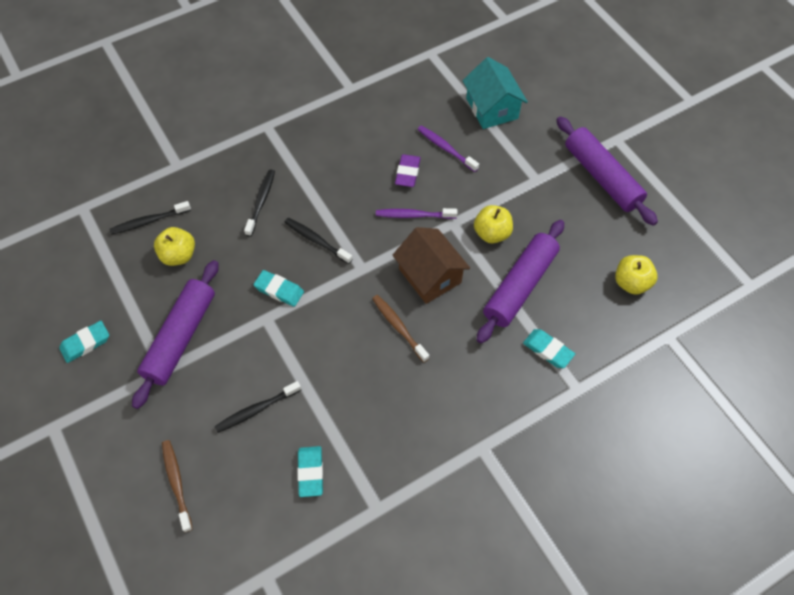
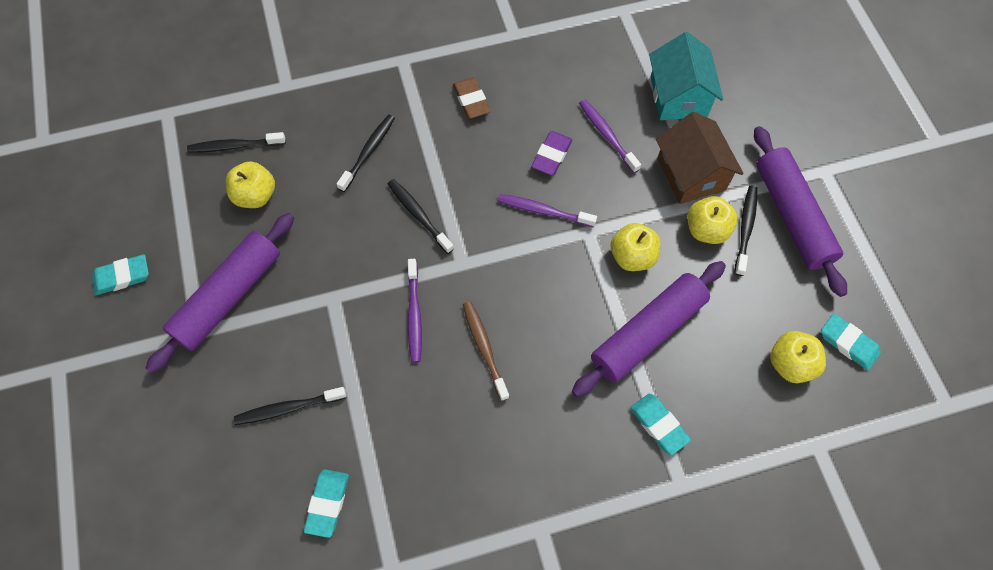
camera: 15 degrees right, 5 degrees up
brown toothbrush [162,440,192,532] -> none
turquoise eraser [253,270,304,307] -> turquoise eraser moved to [821,313,881,370]
brown house [392,227,470,304] -> brown house moved to [656,112,744,204]
none -> purple toothbrush [408,259,422,362]
none -> brown eraser [453,77,491,119]
none -> yellow apple [688,196,738,244]
none -> black toothbrush [735,186,757,276]

